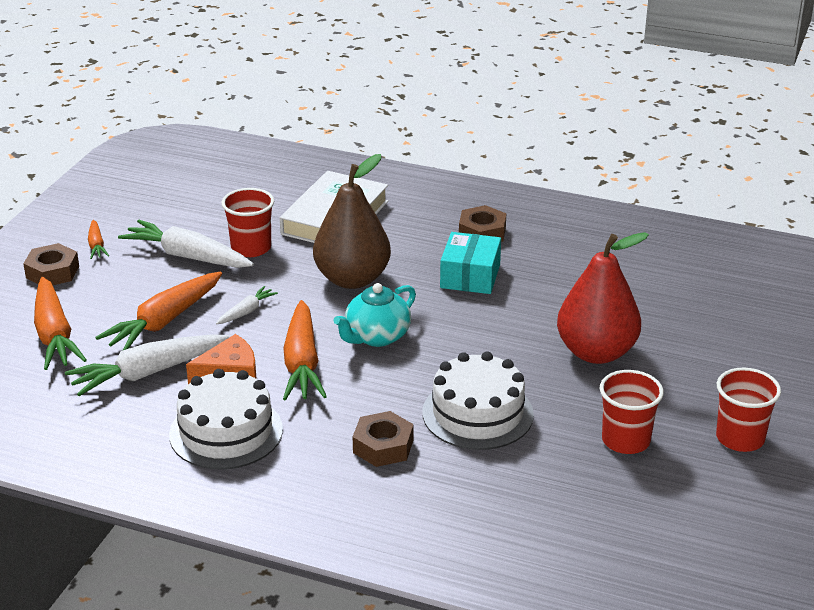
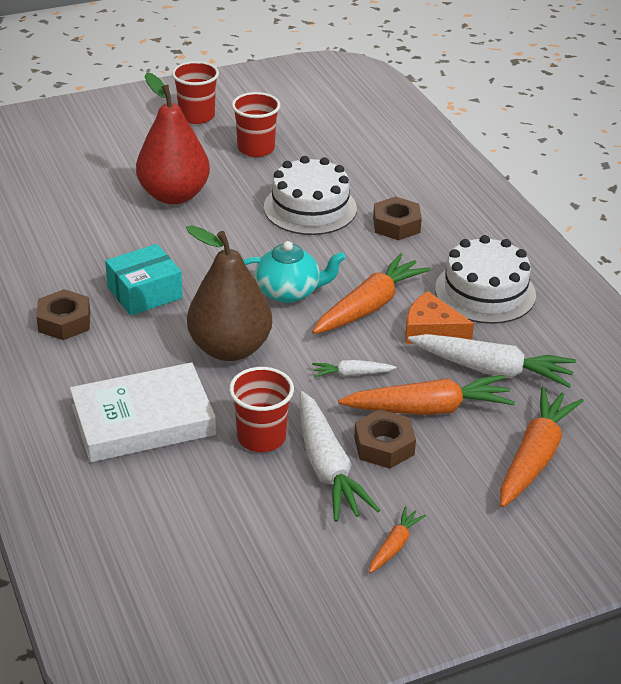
camera: 135 degrees left, 5 degrees up
brown nut [23,243,79,285] -> brown nut moved to [354,409,416,469]

